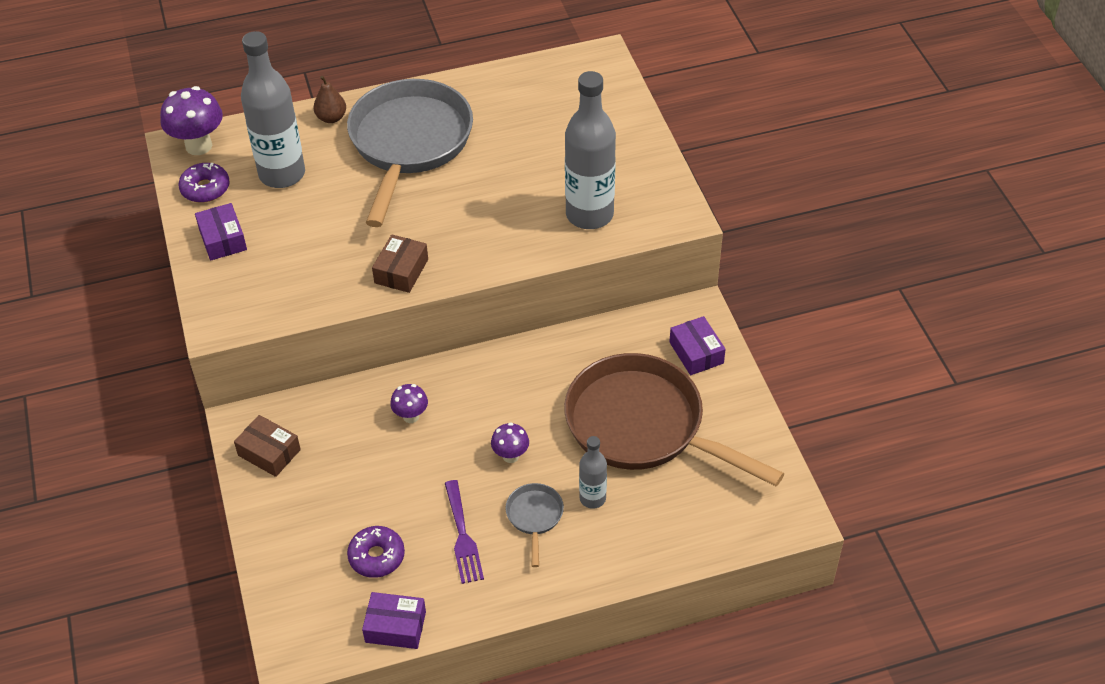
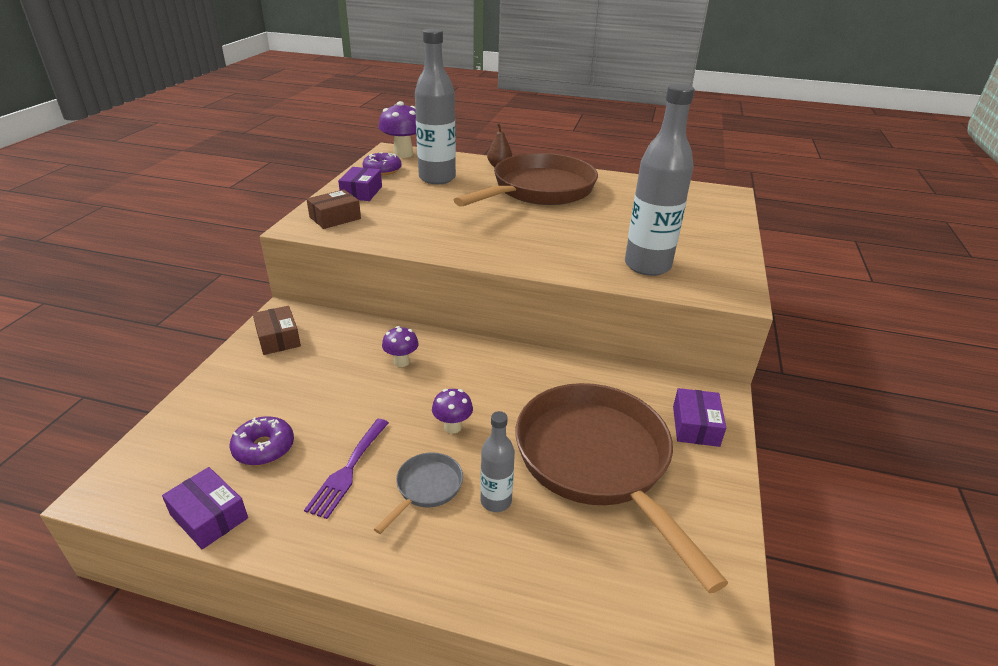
camera: 30 degrees right, 15 degrees down
grey pan [347,79,473,227] -> brown pan [454,153,598,207]
brown box [372,235,428,293] -> brown box moved to [307,190,361,229]

